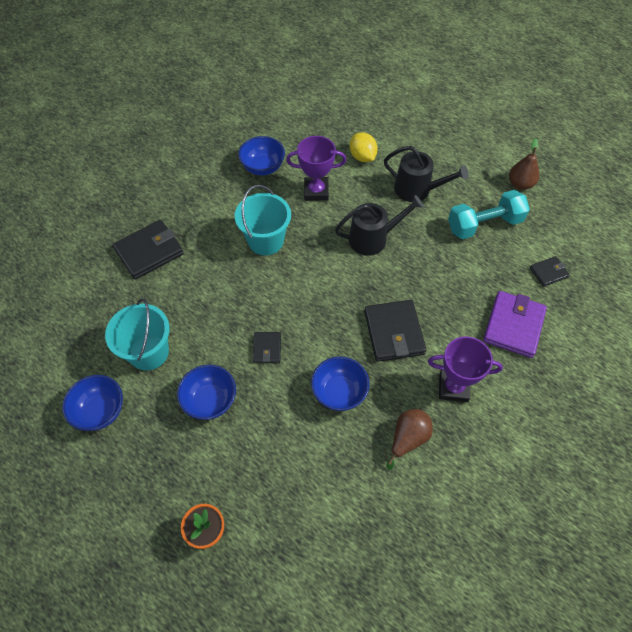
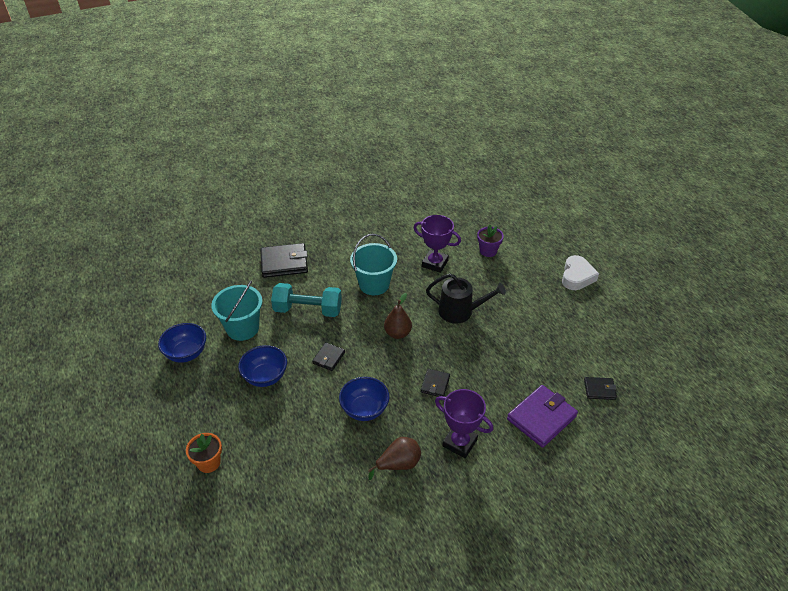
camera: 25 degrees right, 15 degrees down
blue bowl [238,136,285,176] -> none
yellow lemon [350,132,378,162] -> purple flower pot [477,225,504,257]
black wallet [364,300,427,362] -> black wallet [421,369,450,397], size x0.53
black watering can [384,146,469,202] -> none
turquoise dumbbell [448,190,530,239] -> turquoise dumbbell moved to [271,283,342,317]
brown pear [509,138,539,190] -> brown pear moved to [384,293,412,339]
none -> white heart [562,255,599,290]

